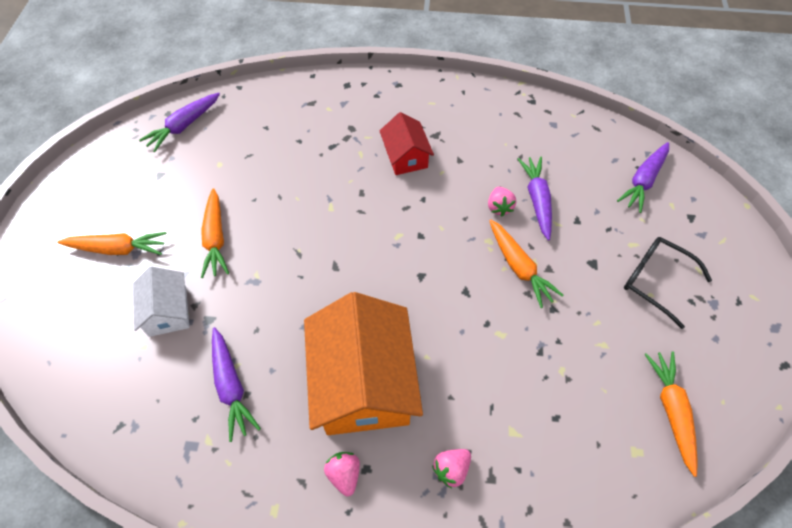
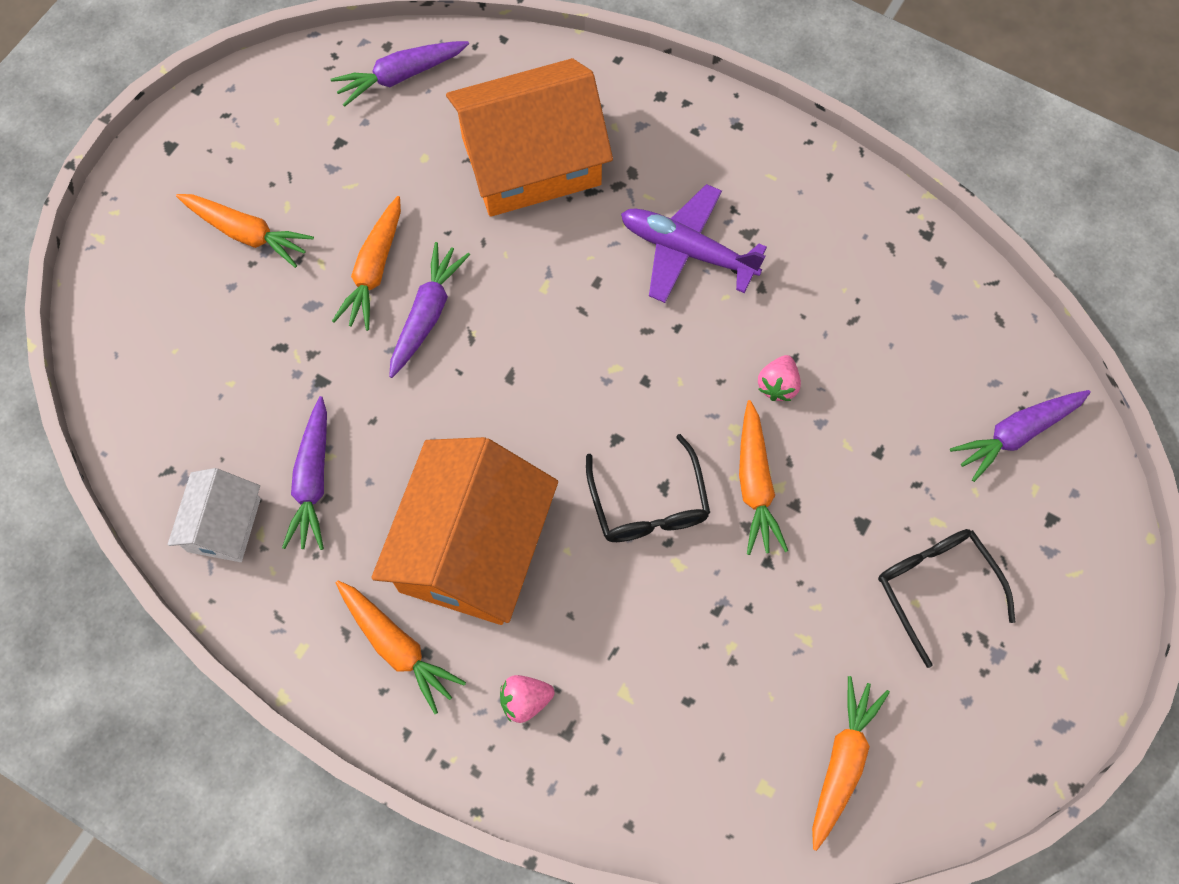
camera: 25 degrees right, 10 degrees up
white house [133,266,189,337] -> white house moved to [168,468,261,562]
pink strawberry [324,452,360,496] -> orange carrot [336,581,466,714]
red house [380,112,434,175] -> purple plane [621,184,767,303]
purple carrot [518,157,552,241] -> purple carrot moved to [389,242,470,378]
none -> orange house [446,58,613,217]
none -> black glasses [586,434,710,542]

